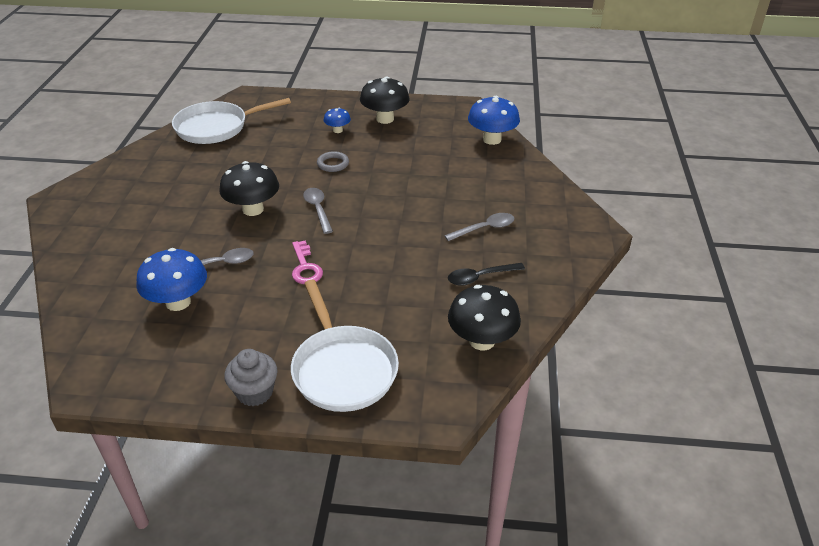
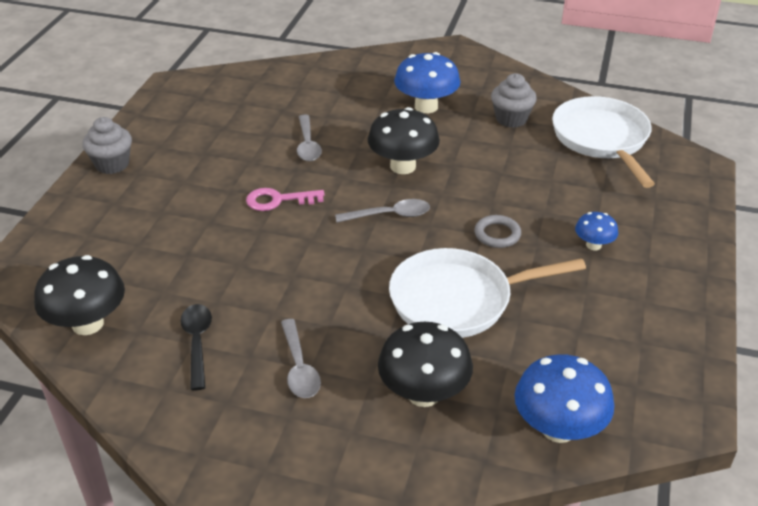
camera: 100 degrees right, 0 degrees up
blue mushroom [136,248,207,311] -> blue mushroom moved to [394,52,460,113]
white pan [291,280,399,412] -> white pan moved to [389,248,586,338]
black mushroom [360,77,410,124] -> black mushroom moved to [378,322,473,407]
none -> grey cupcake [491,73,537,128]

